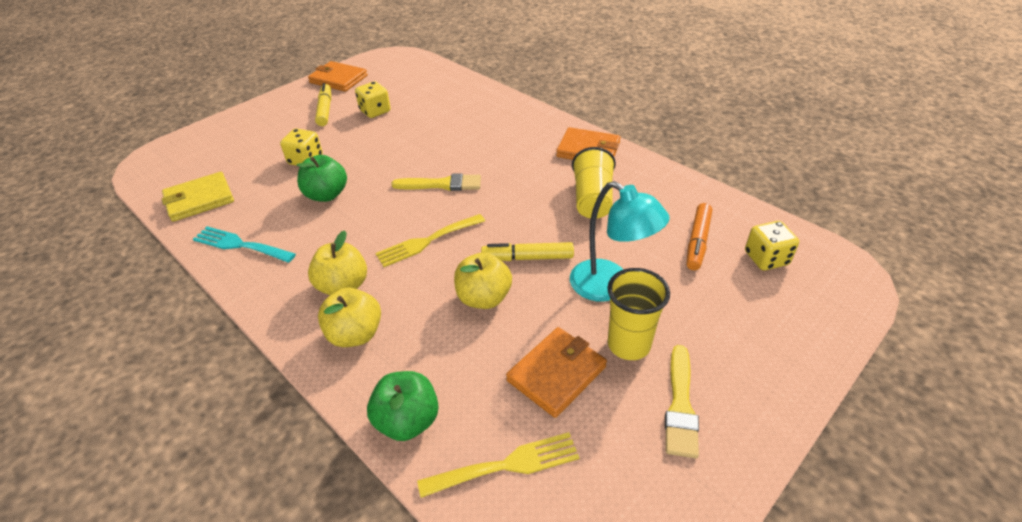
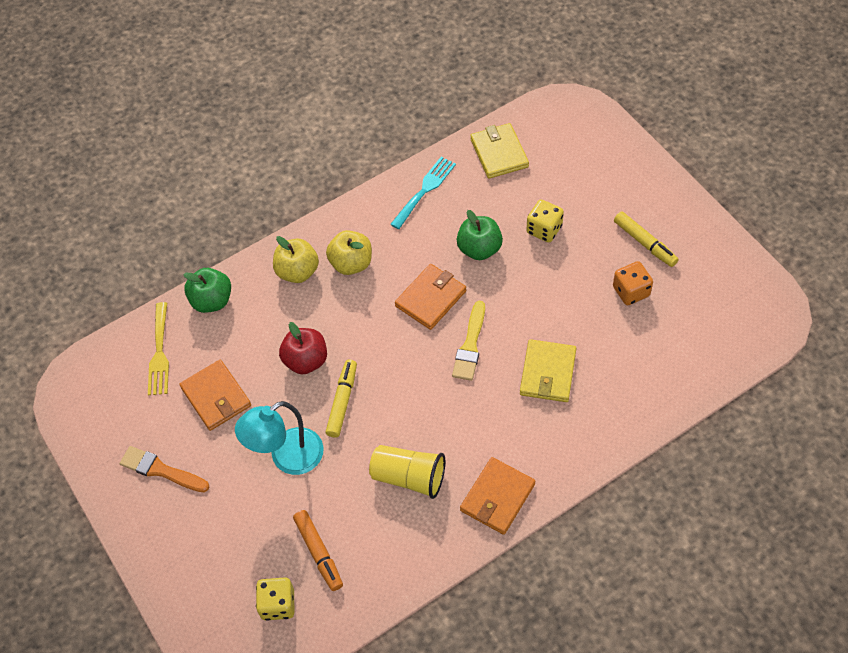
camera: 105 degrees right, 15 degrees up
orange wallet [308,61,368,92] -> orange wallet moved to [395,264,466,330]
yellow marker [315,83,331,126] -> yellow marker turned 45 degrees clockwise [614,211,679,267]
yellow dice [355,81,391,118] -> orange dice [613,261,653,305]
yellow fork [375,214,485,267] -> none
yellow apple [454,252,512,309] -> red apple [279,322,327,374]
yellow cup [607,268,670,360] -> none
yellow brush [665,345,699,458] -> orange brush [120,446,209,492]
orange marker [687,203,712,270] -> orange marker turned 150 degrees counterclockwise [293,510,343,591]
none -> yellow wallet [520,339,577,402]

